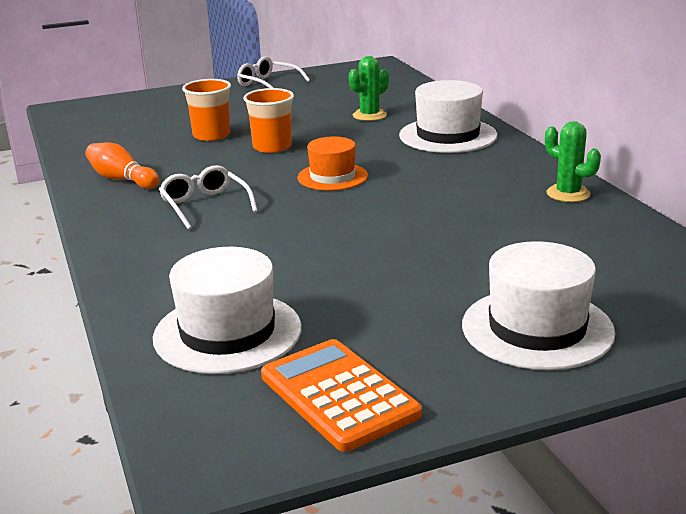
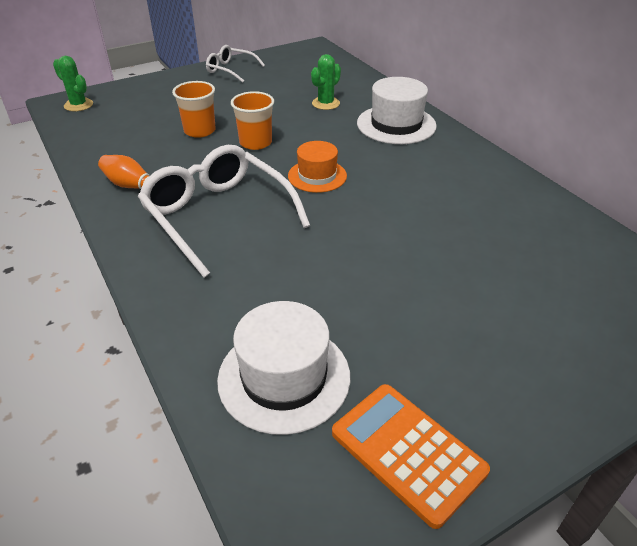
camera: 10 degrees left, 15 degrees up
white glasses [159,165,258,230] -> white glasses [138,145,310,278], size x1.88
white hat [462,241,615,370] -> none
green cactus [545,121,601,202] -> green cactus moved to [53,56,93,111]

